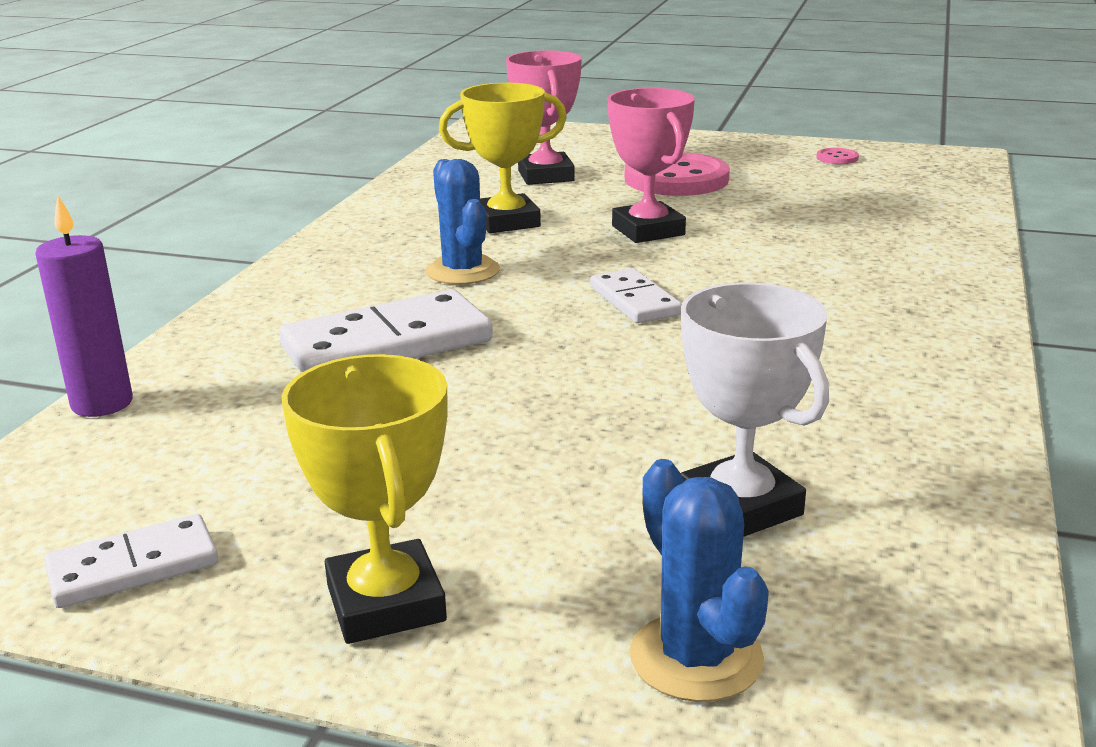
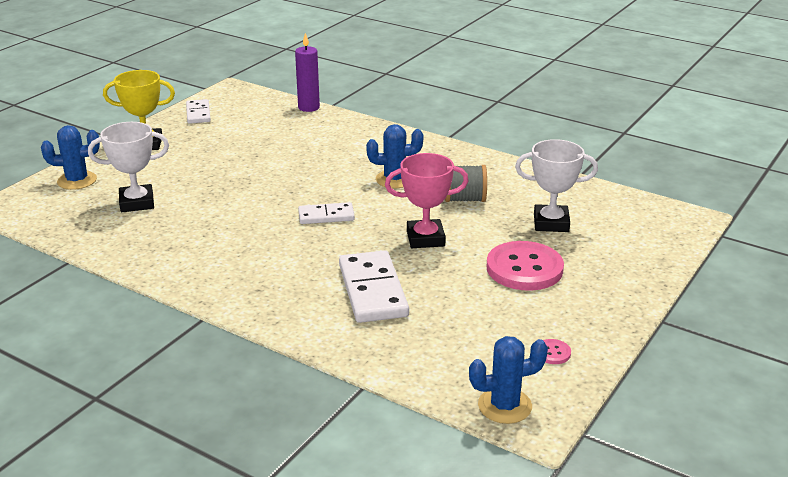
camera: 105 degrees right, 5 degrees up
white domino [279,290,493,373] -> white domino moved to [339,250,409,323]
yellow trophy [439,83,567,233] -> grey spool [445,165,487,202]
pink trophy [506,50,582,185] -> white trophy [515,139,598,232]
none -> blue cactus [469,336,548,424]

